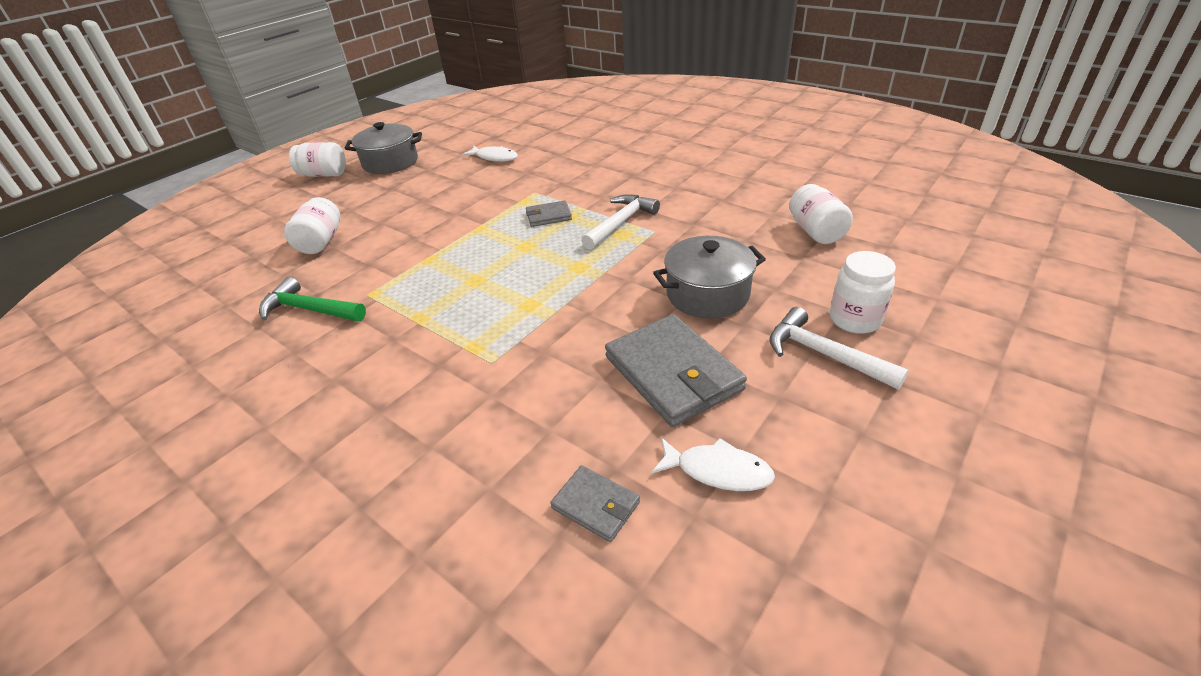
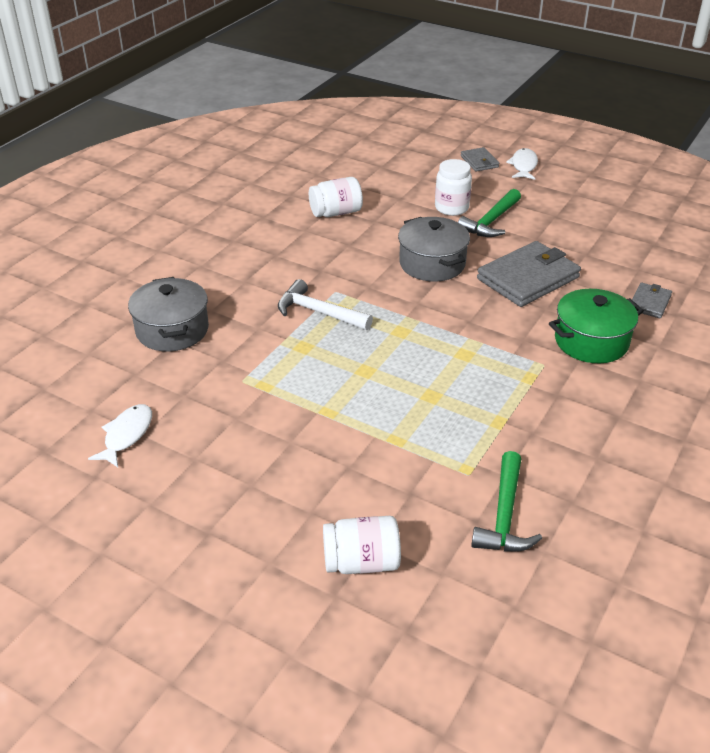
camera: 100 degrees left, 0 degrees up
white jar [289,142,346,177] -> none
grey pot [345,122,422,174] -> grey pot moved to [128,277,209,352]
grey wallet [526,200,572,227] -> grey wallet moved to [461,147,499,172]
white fish [652,438,775,491] -> white fish moved to [506,148,538,180]
white hammer [769,307,909,390] -> green hammer [458,189,521,237]
none -> green pot [549,289,644,363]

